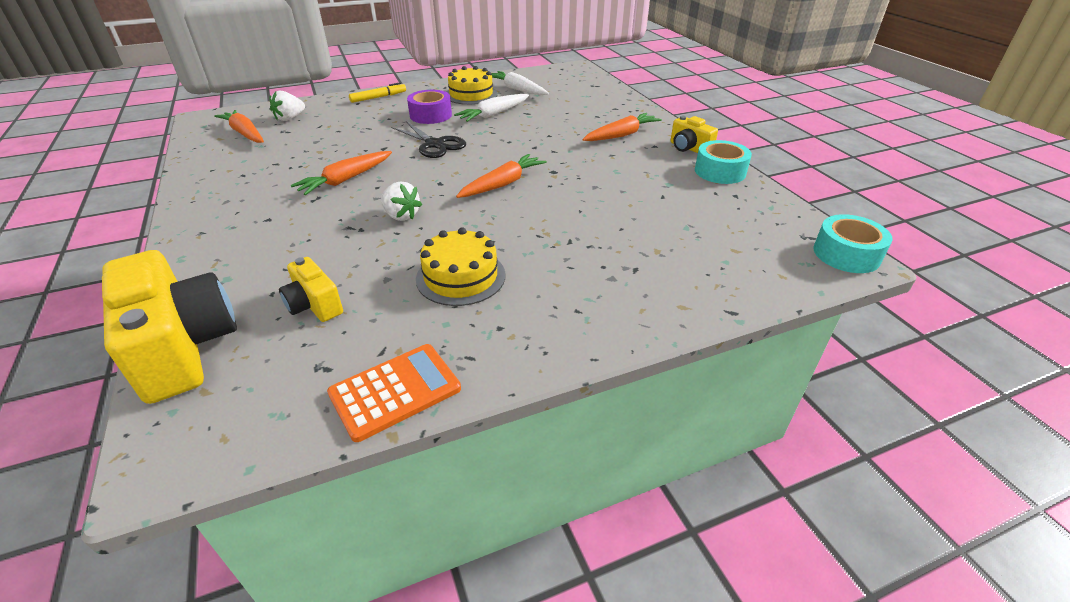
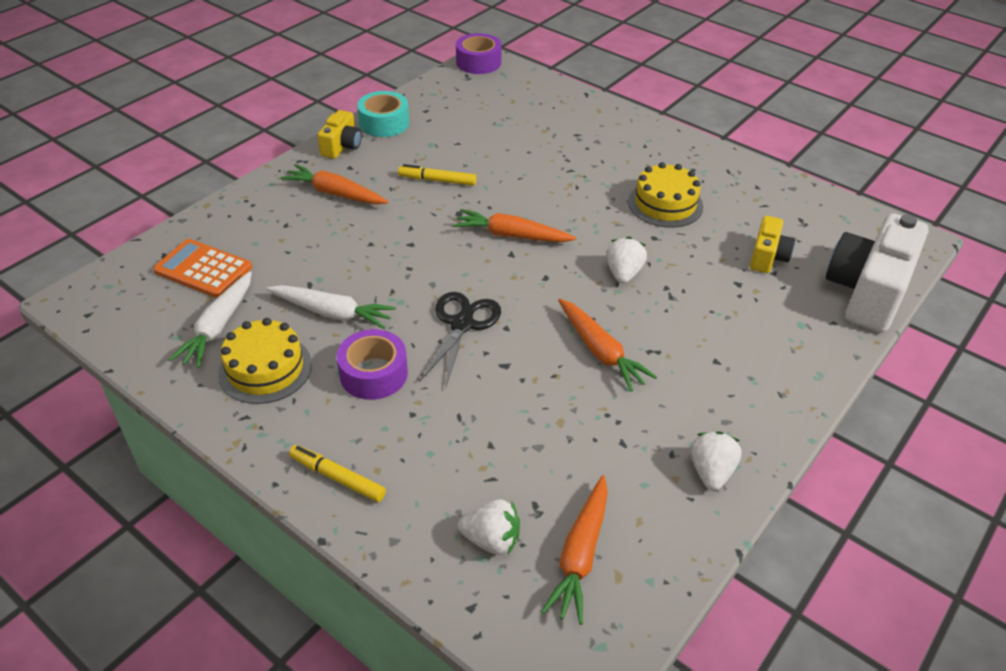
camera: 120 degrees left, 5 degrees up
yellow camera [102,250,237,404] -> white camera [826,213,929,332]
orange carrot [291,151,392,195] -> orange carrot turned 45 degrees clockwise [558,298,657,391]
orange calculator [327,344,461,442] -> orange calculator moved to [153,239,252,298]
turquoise tape [813,214,893,273] -> purple tape [456,33,502,74]
none -> yellow marker [398,164,476,186]
none -> white strawberry [690,431,742,491]

